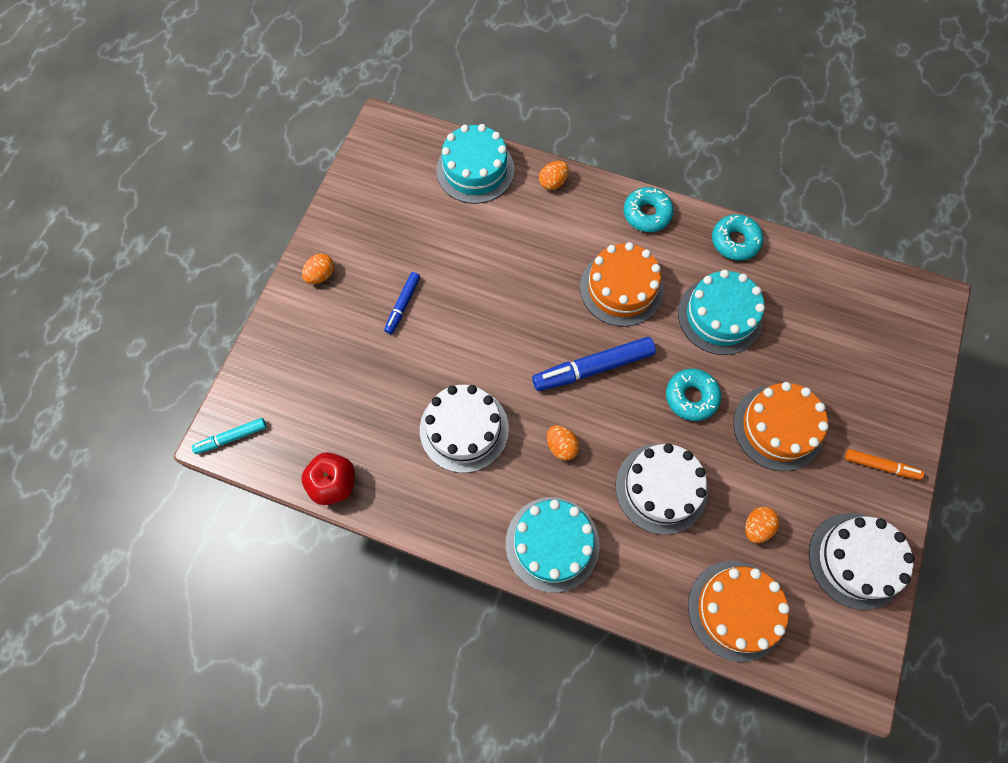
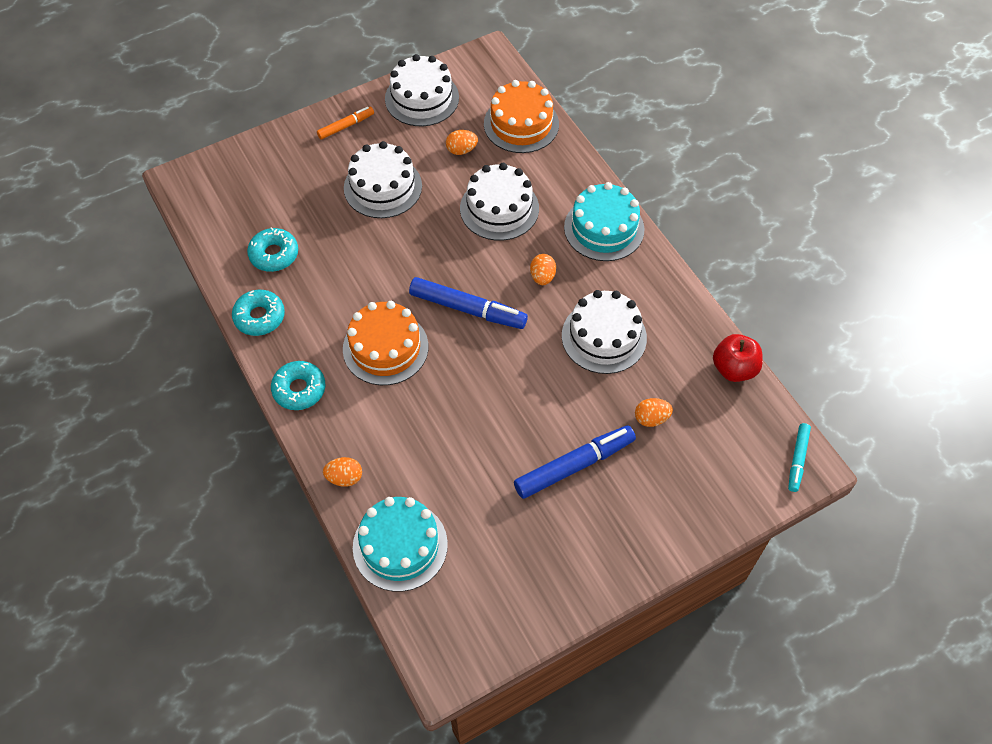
camera: 140 degrees left, 10 degrees down
turquoise marker [192,418,267,454] -> turquoise marker turned 90 degrees clockwise [788,423,811,492]
orange egg [302,253,334,284] -> orange egg moved to [635,398,673,427]
blue marker [384,272,420,334] -> blue marker [514,425,636,499], size x1.77
turquoise donut [666,369,721,421] -> turquoise donut moved to [247,227,298,272]
turquoise cake [678,270,765,355] -> none
orange cake [733,382,829,471] -> white cake [344,141,422,218]
orange marker [845,449,924,480] -> orange marker turned 90 degrees clockwise [317,107,374,140]

